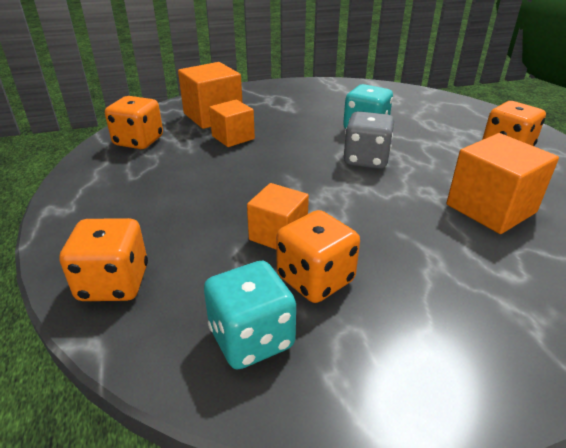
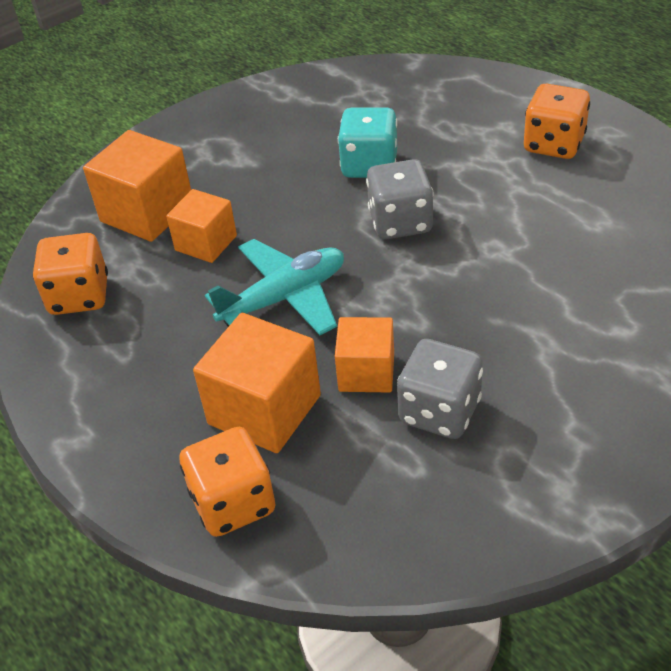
camera: 20 degrees left, 10 degrees up
turquoise dice [204,261,296,369] -> none
orange dice [276,210,360,303] -> grey dice [397,339,483,439]
orange cube [447,133,559,234] -> orange cube moved to [193,313,321,453]
none -> turquoise plane [205,239,344,335]

